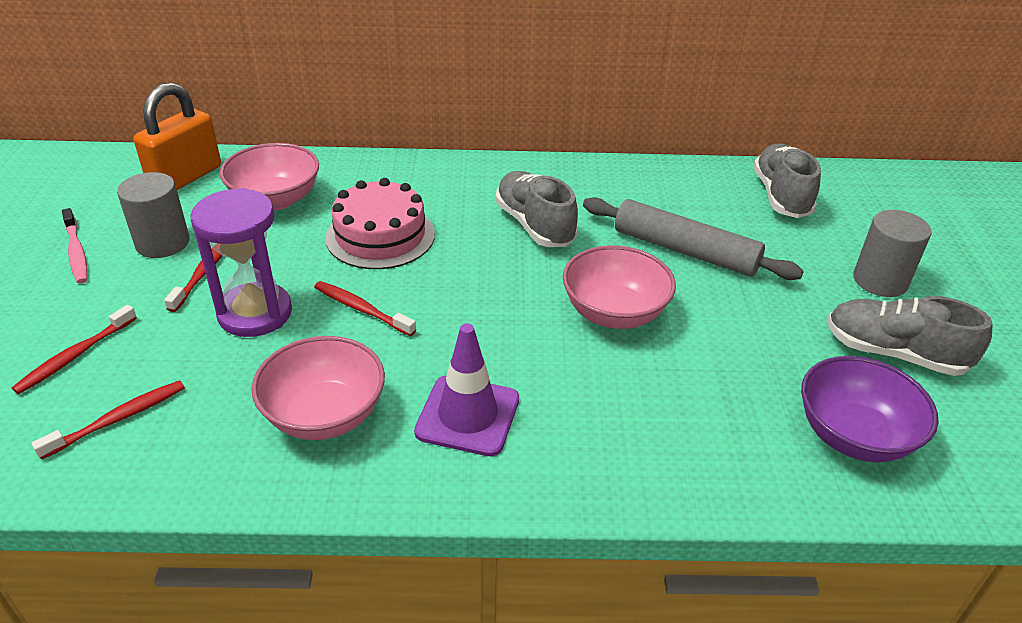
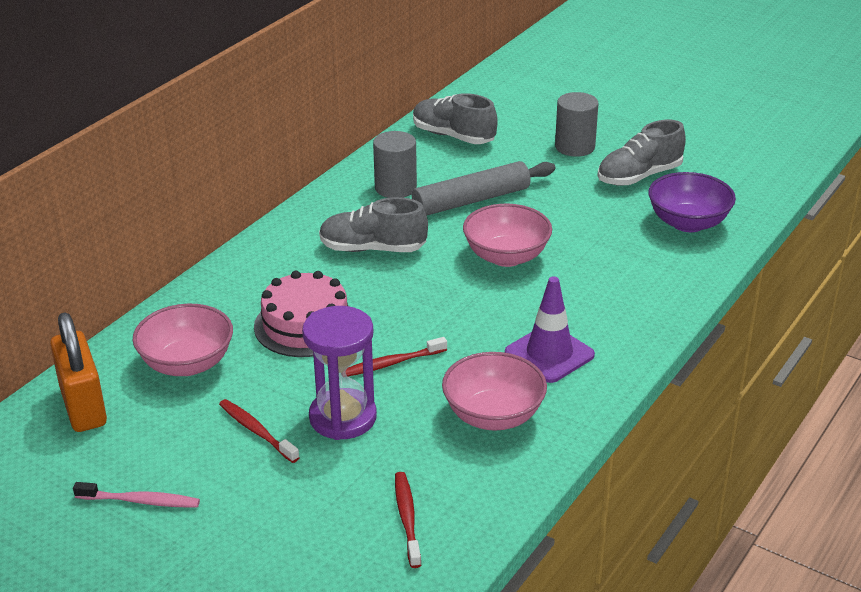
camera: 55 degrees left, 5 degrees down
red toothbrush [12,305,137,394] -> none
grey cylinder [117,172,189,258] -> grey cylinder moved to [373,131,417,198]

